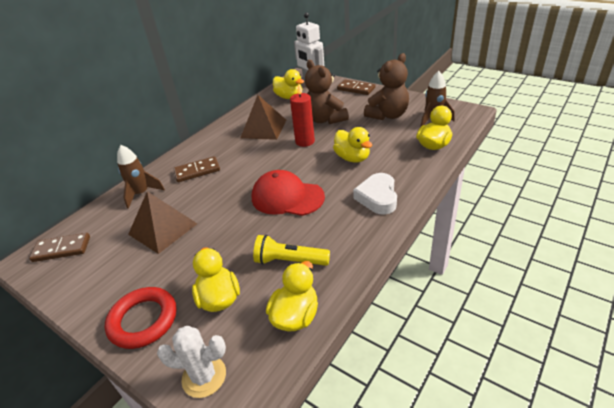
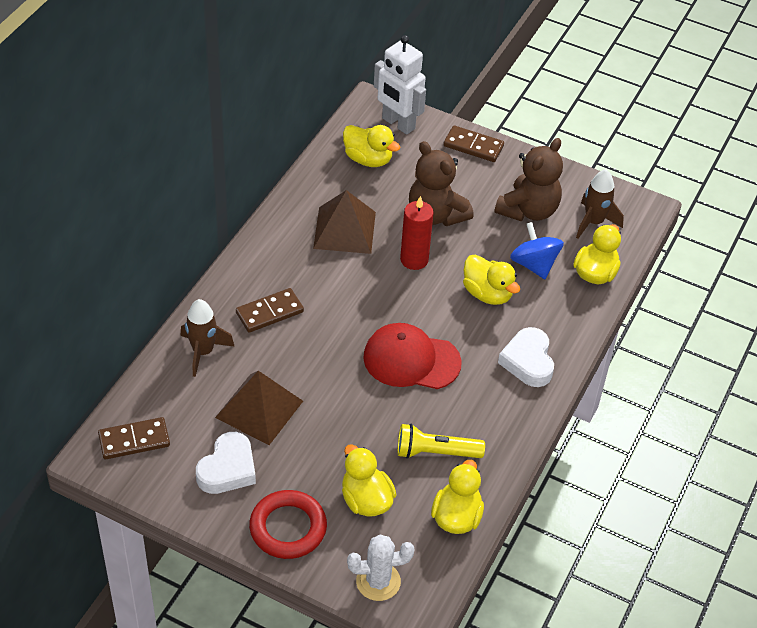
camera: 15 degrees left, 10 degrees up
none -> white heart [196,432,256,494]
none -> blue spinning top [510,222,564,279]

